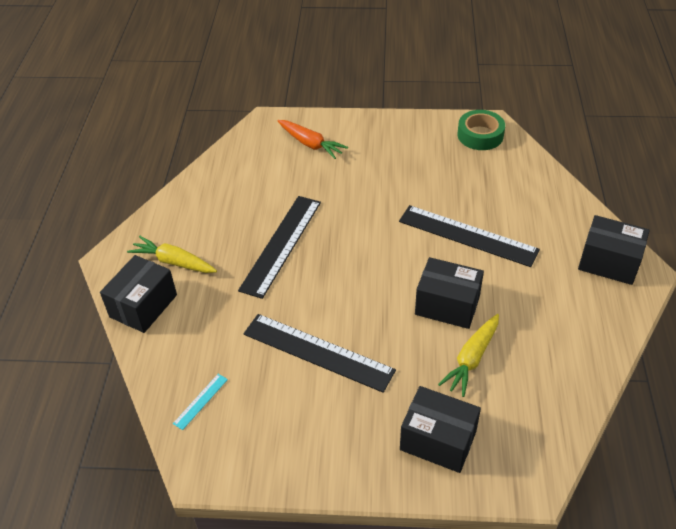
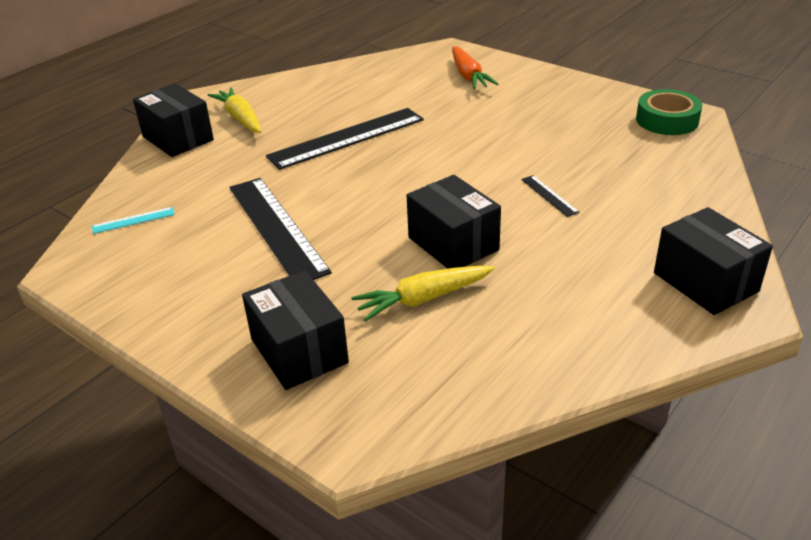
camera: 35 degrees right, 10 degrees down
black box [100,255,177,333] -> black box turned 75 degrees clockwise [133,83,214,157]
black ruler [399,205,540,267] -> black ruler [521,175,580,217], size x0.42

